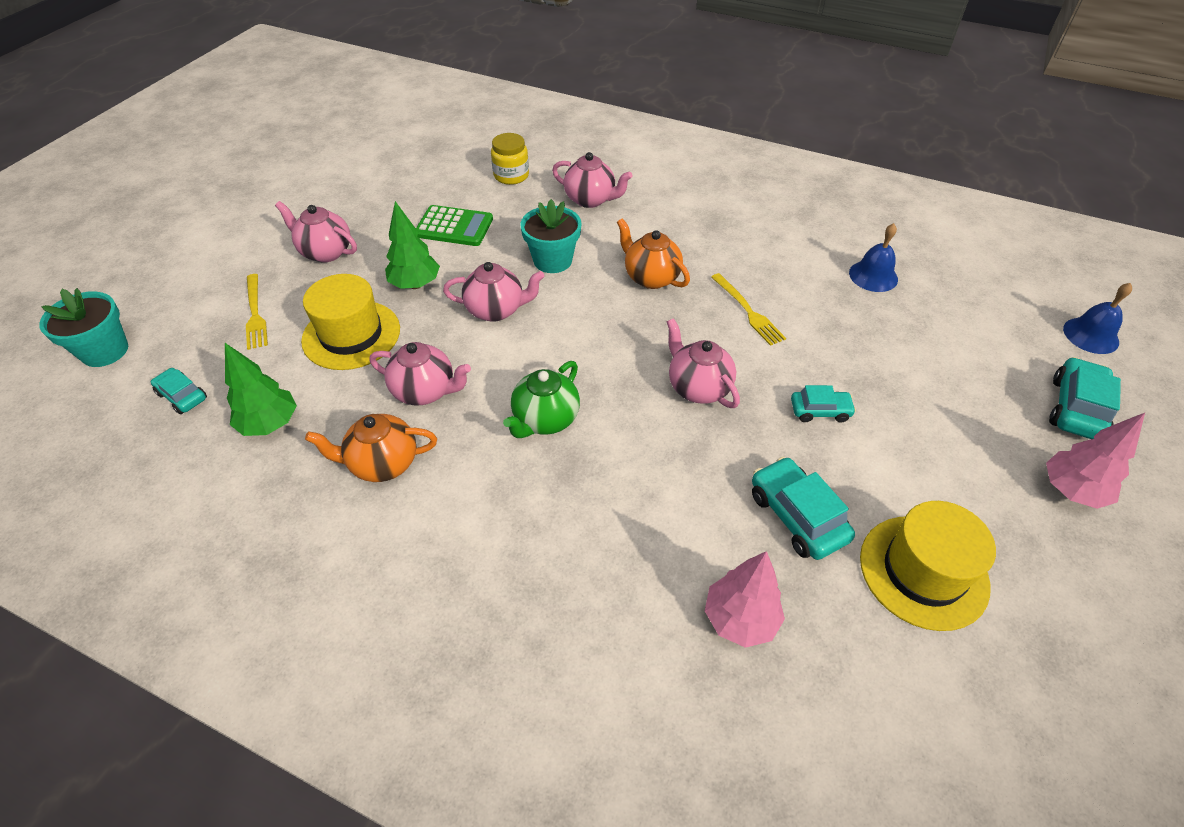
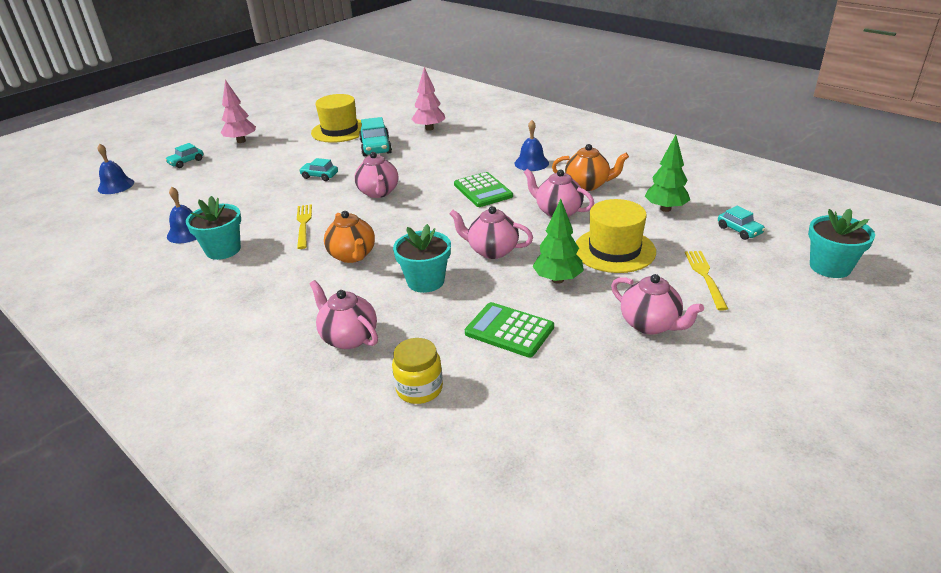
camera: 160 degrees left, 15 degrees down
green teapot [503,361,580,438] -> green calculator [454,172,513,207]
turquoise car [1049,357,1121,439] -> turquoise car [165,143,204,168], size x0.62
none -> turquoise flower pot [186,196,241,260]
none -> blue bell [515,120,549,171]

